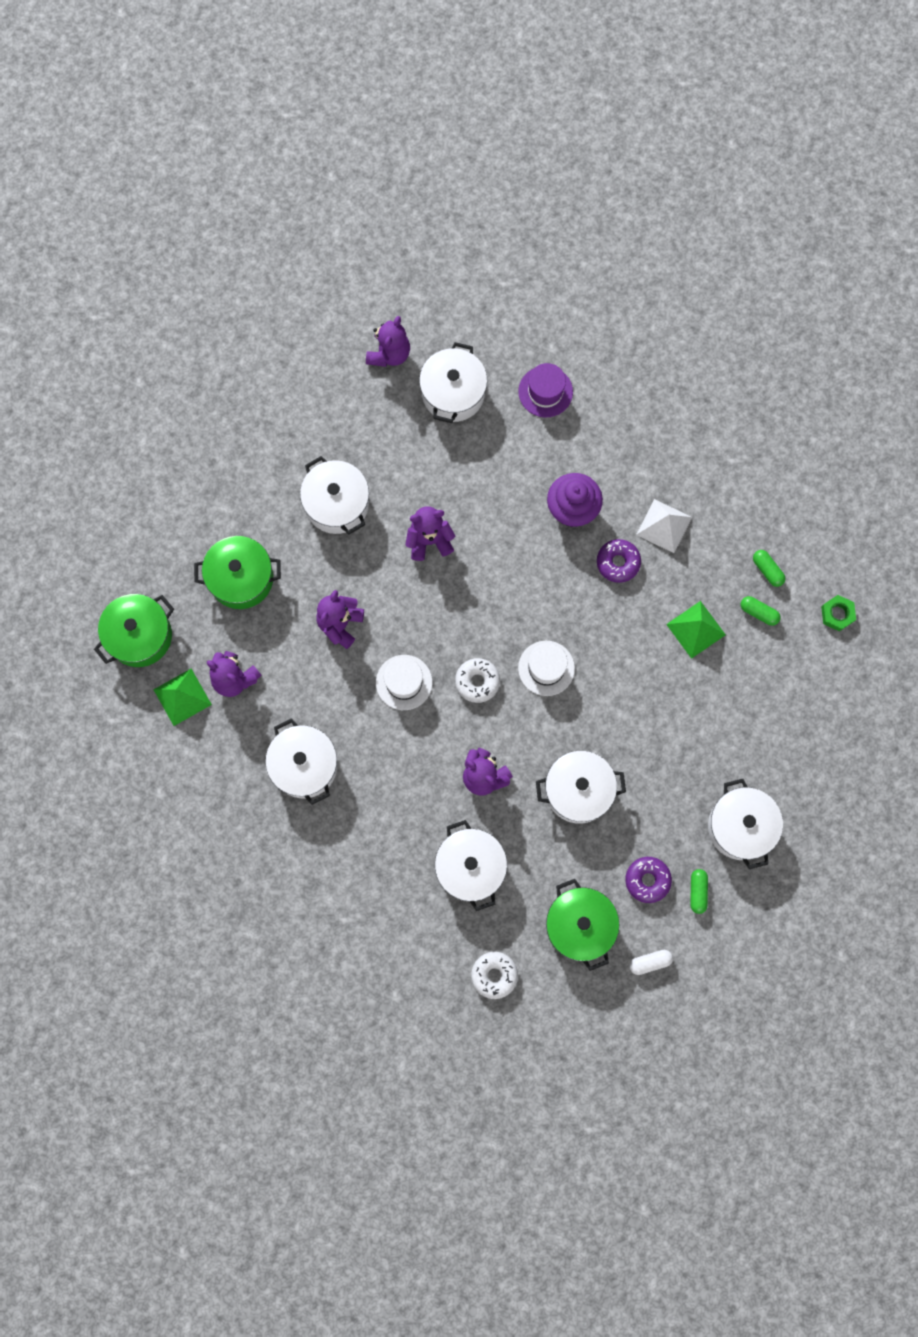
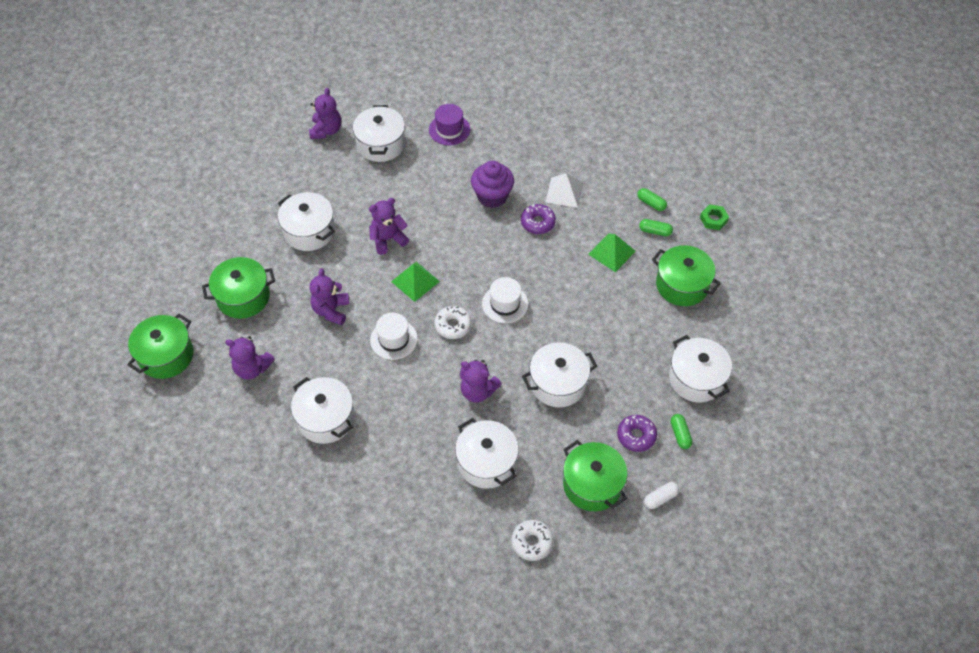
camera: 15 degrees left, 20 degrees down
green pyramid [154,669,212,726] -> green pyramid moved to [391,262,440,302]
none -> green pot [652,245,721,306]

